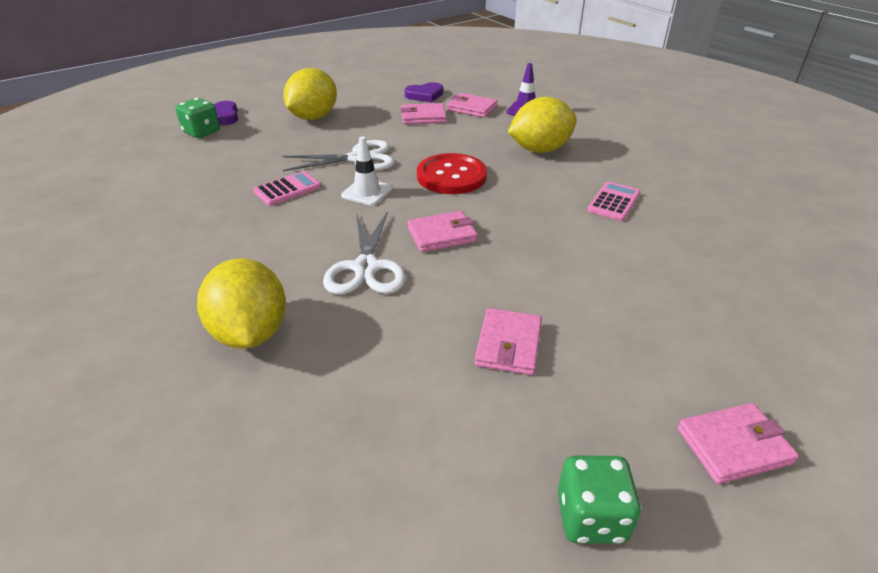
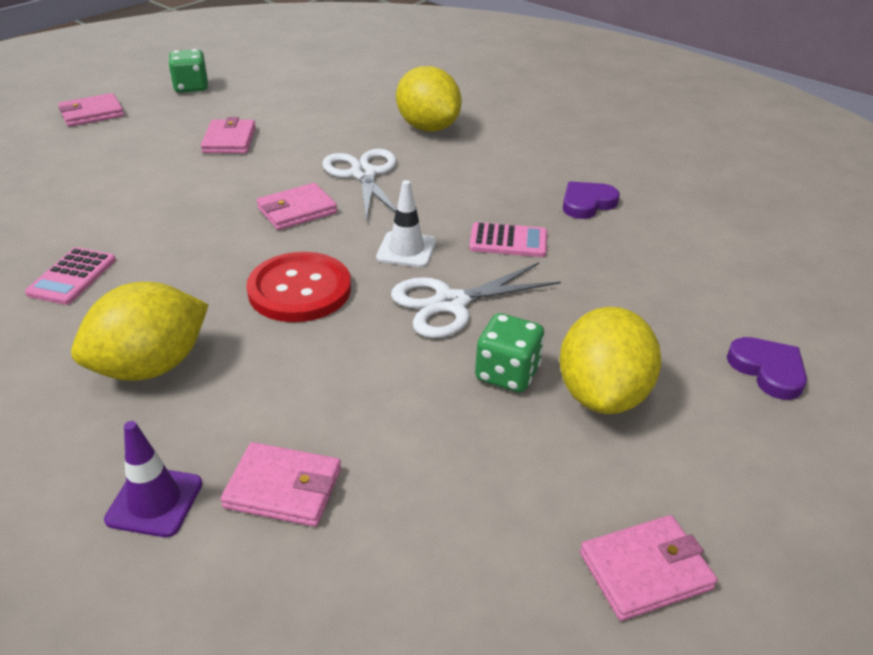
camera: 165 degrees right, 0 degrees up
green dice [175,98,220,138] -> green dice moved to [475,313,545,392]
pink calculator [253,171,321,206] -> pink calculator turned 120 degrees counterclockwise [469,222,547,257]
pink wallet [401,103,447,124] -> pink wallet moved to [580,515,717,621]
purple heart [405,82,443,103] -> purple heart moved to [563,181,620,219]

